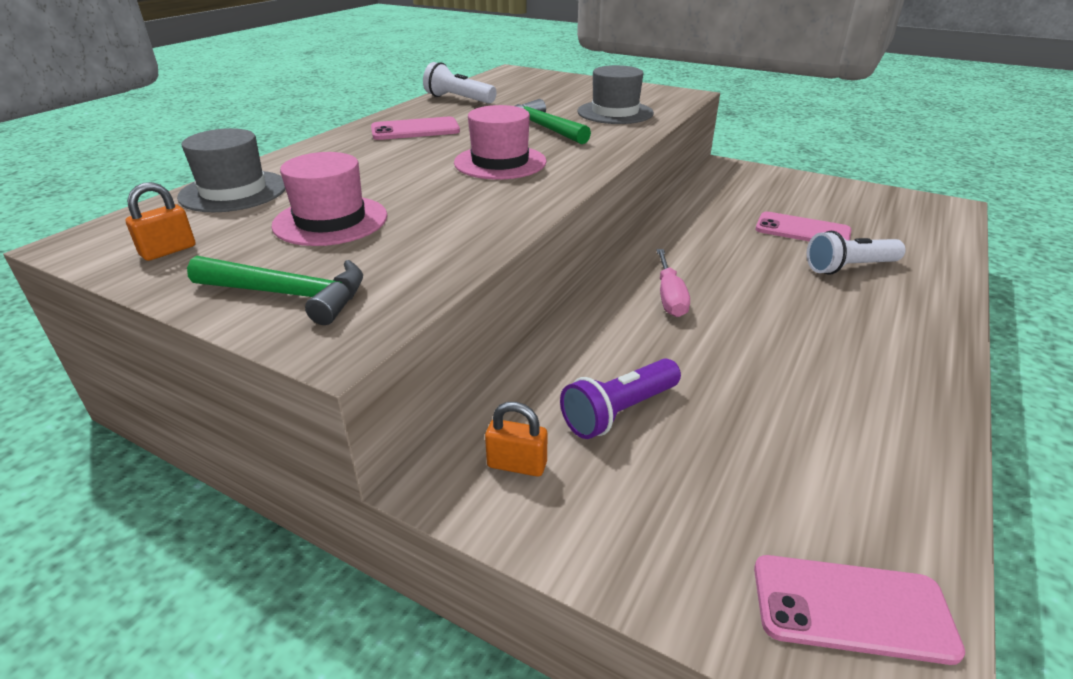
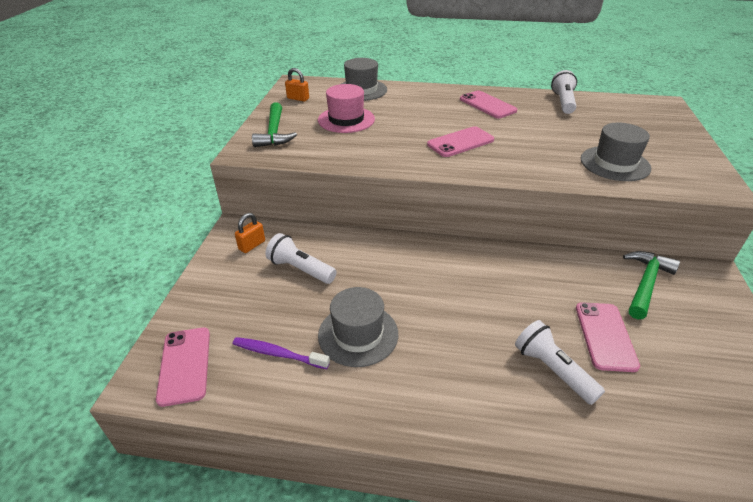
camera: 70 degrees right, 5 degrees up
pink hat [454,105,546,180] -> pink phone [427,126,494,157]
orange padlock [485,402,547,477] -> orange padlock turned 45 degrees clockwise [235,213,265,253]
green hammer [515,99,591,144] -> green hammer moved to [623,251,680,319]
purple flashlight [560,359,681,439] -> white flashlight [265,233,337,284]
pink screwdriver [656,249,690,317] -> none
none -> purple toothbrush [233,337,330,369]
none -> grey hat [318,287,398,367]

